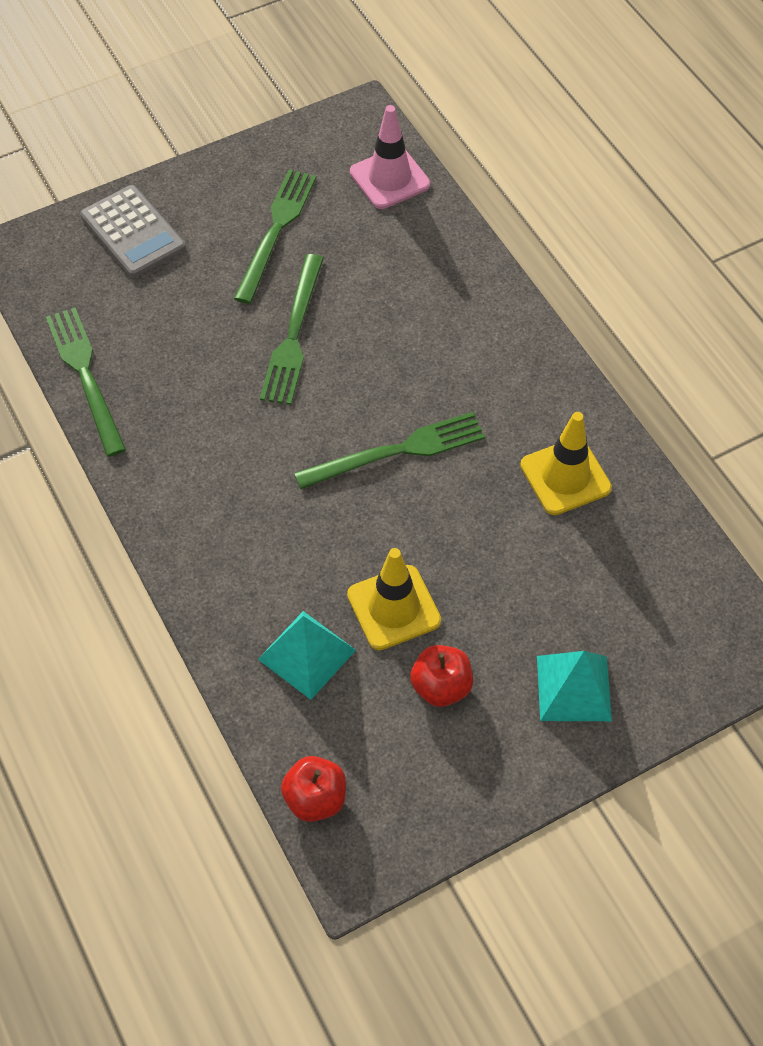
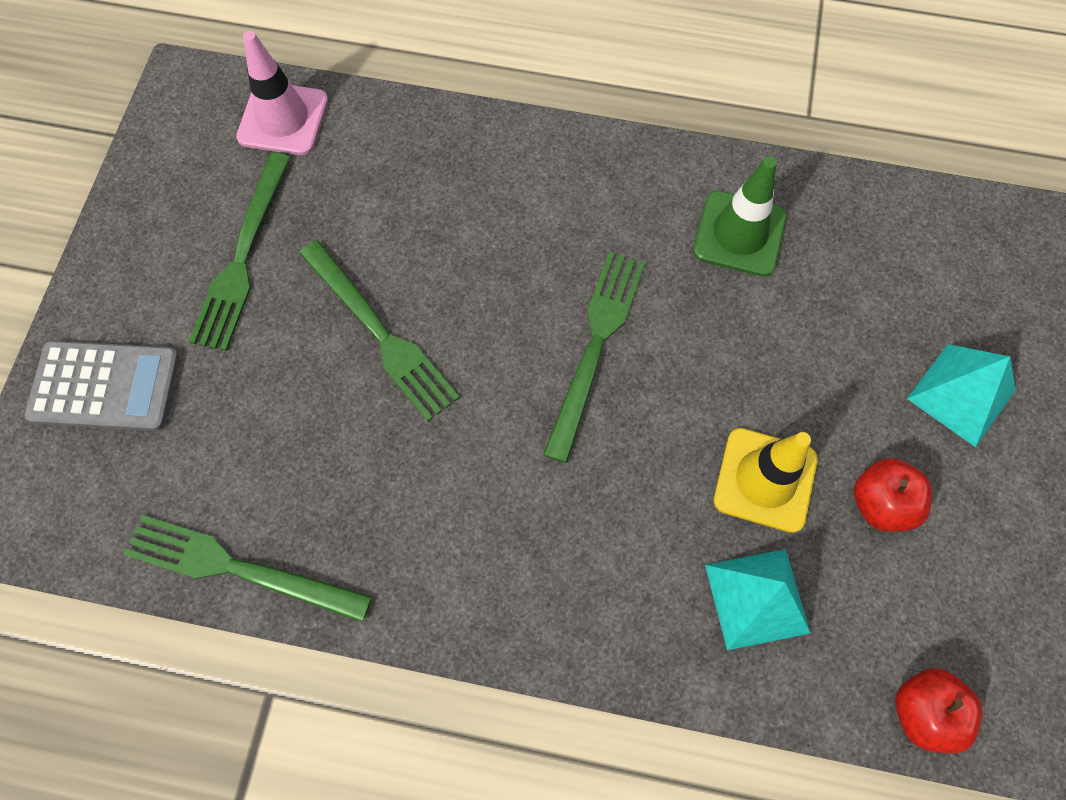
camera: 50 degrees left, 10 degrees up
green fork [234,169,316,304] -> green fork turned 135 degrees counterclockwise [189,152,291,351]
yellow traffic cone [520,412,612,515] -> green traffic cone [693,157,787,277]

